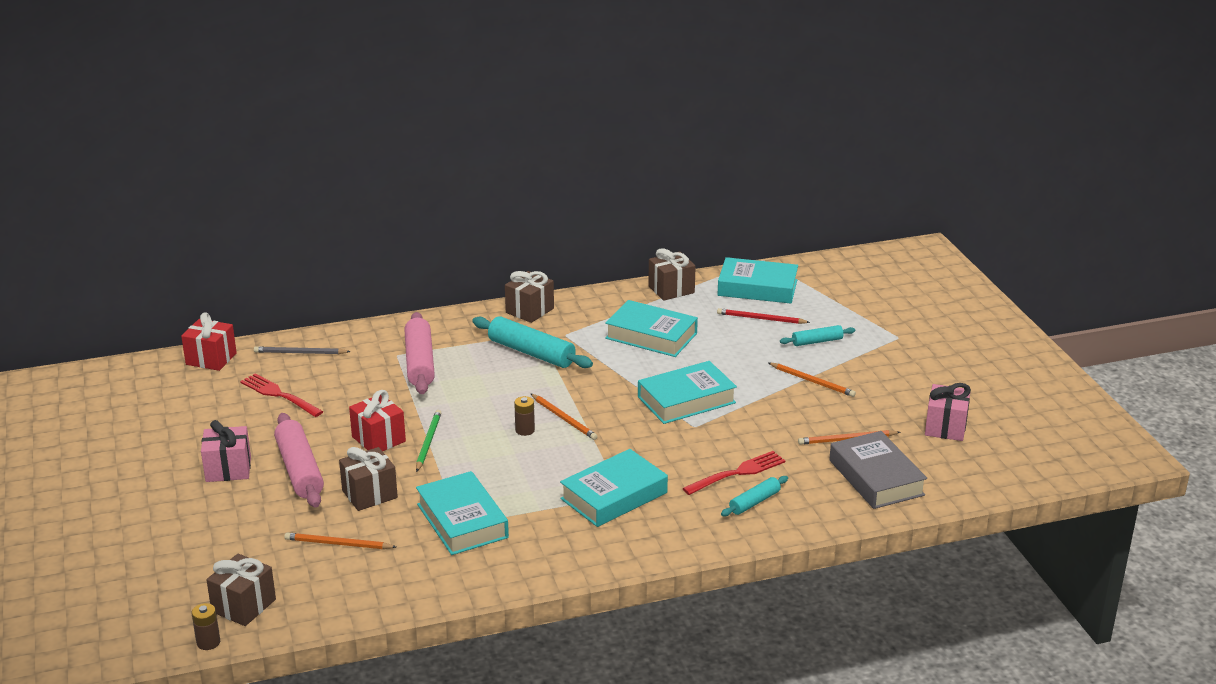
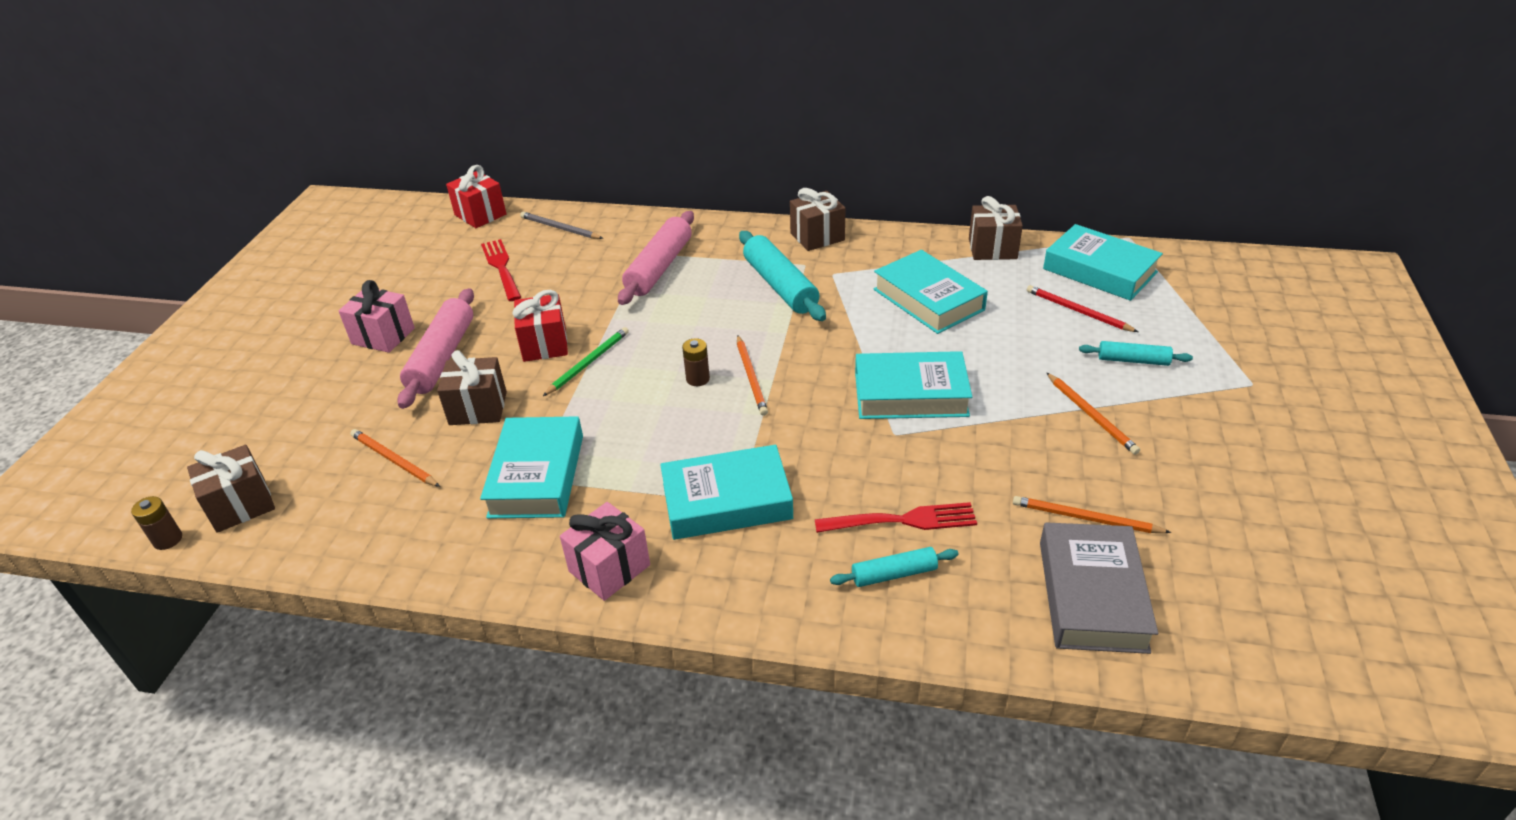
camera: 30 degrees right, 10 degrees up
pink gift [925,383,971,441] -> pink gift moved to [560,502,650,601]

